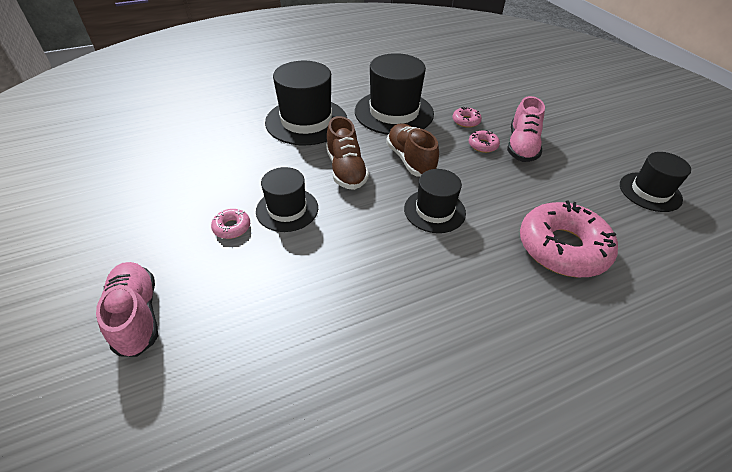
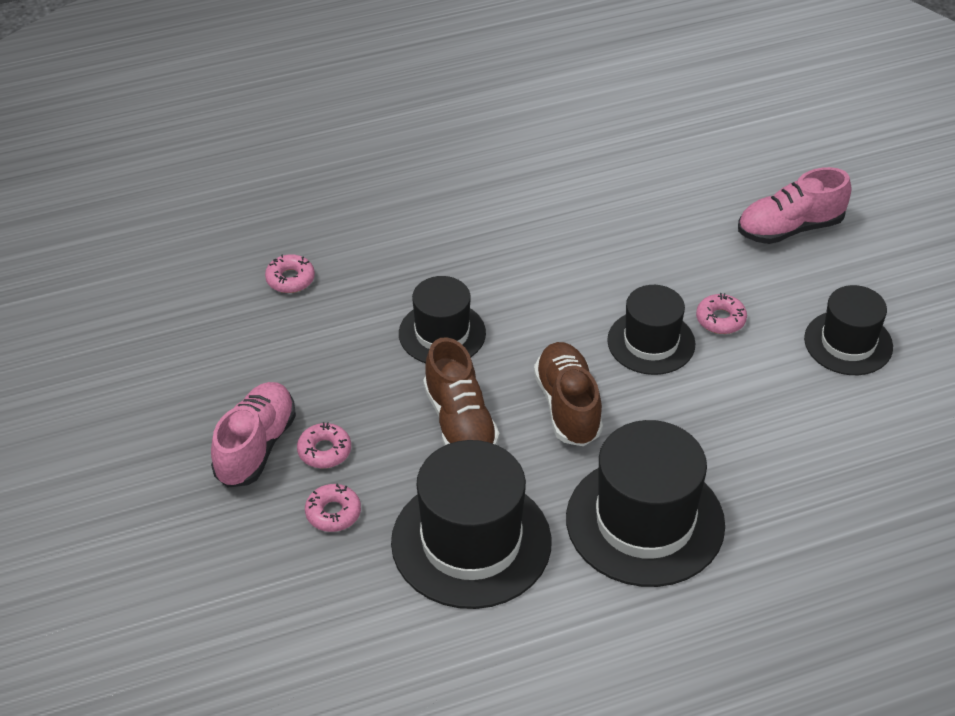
camera: 175 degrees left, 0 degrees up
pink shoe [96,262,158,357] -> pink shoe turned 90 degrees clockwise [738,167,851,244]
pink donut [520,200,618,277] -> pink donut [265,254,315,293], size x0.43
black hat [620,152,691,212] -> black hat moved to [804,285,893,375]

